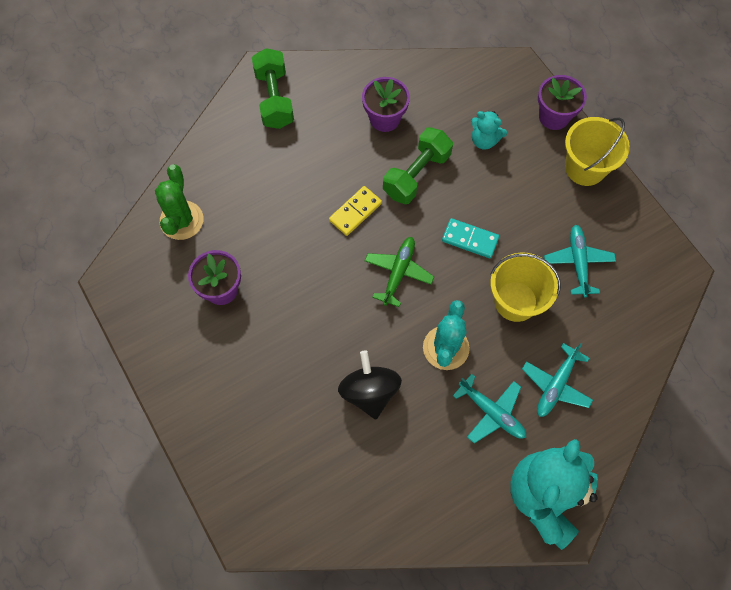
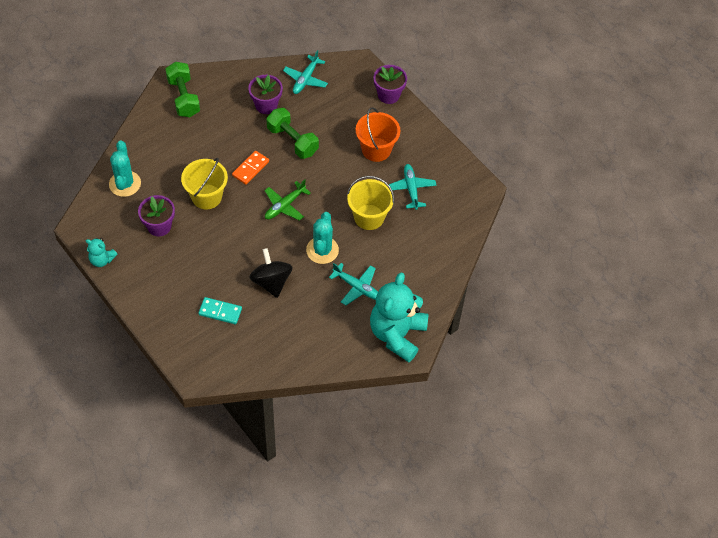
camera: 10 degrees left, 10 degrees down
green cactus [155,165,204,240] -> turquoise cactus [109,141,141,197]
yellow domino [329,186,382,236] -> orange domino [232,151,269,185]
green plane [365,237,434,307] -> green plane turned 150 degrees counterclockwise [264,179,311,221]
green dumbbell [383,127,453,204] -> green dumbbell turned 75 degrees counterclockwise [266,108,319,159]
turquoise domino [442,218,499,258] -> turquoise domino moved to [198,297,242,324]
turquoise teddy bear [471,111,507,150] -> turquoise teddy bear moved to [86,238,117,267]
turquoise plane [522,343,593,417] -> turquoise plane moved to [283,50,328,94]
yellow bucket [565,117,630,186] -> yellow bucket moved to [181,158,228,210]
none -> orange bucket [356,107,400,162]

